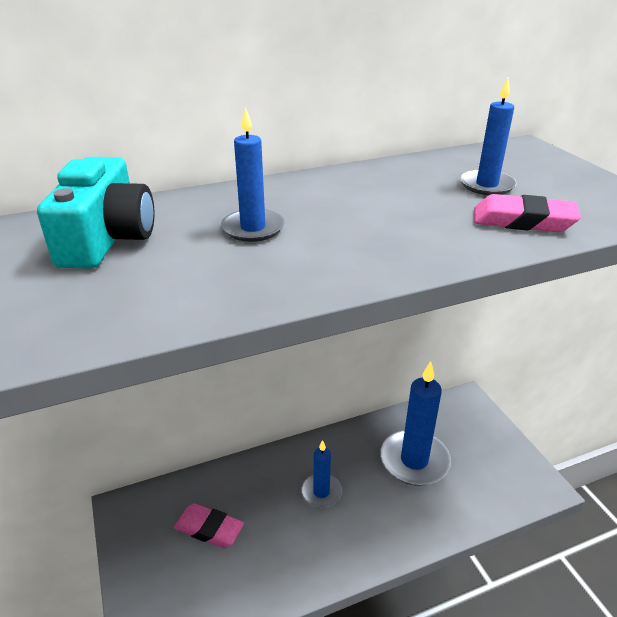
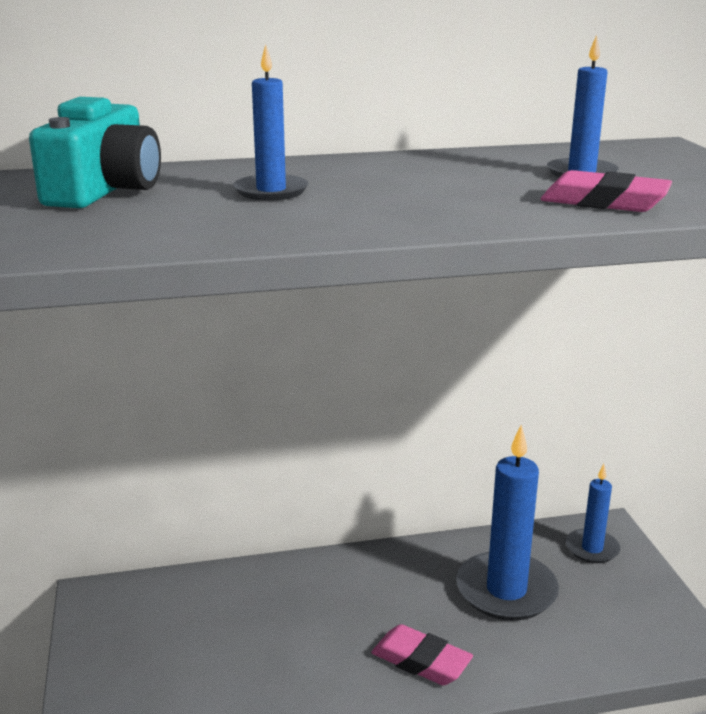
camera: 10 degrees right, 10 degrees down
pink eraser [174,503,244,548] -> pink eraser moved to [371,624,473,686]
blue candle [301,440,342,508] -> blue candle moved to [566,464,620,563]

